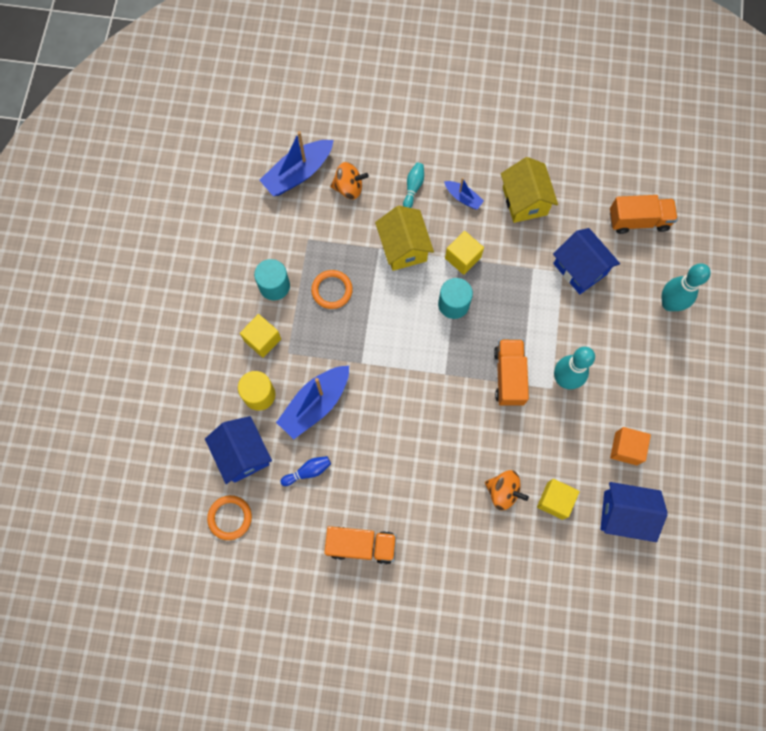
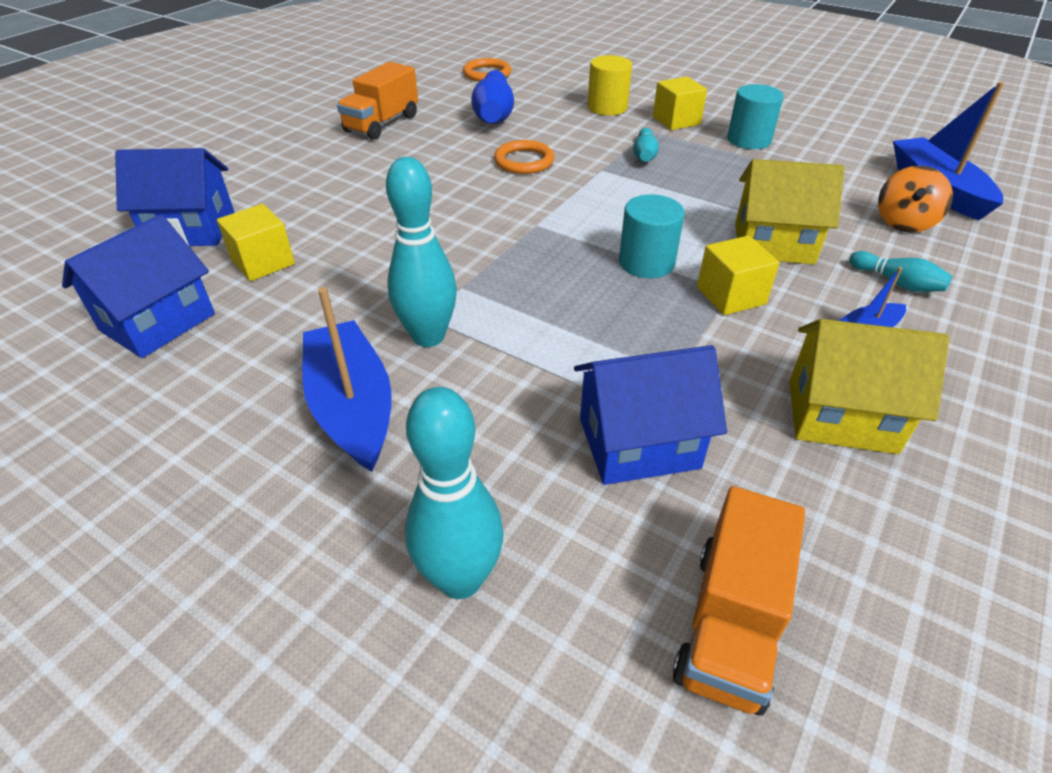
camera: 115 degrees right, 30 degrees down
blue house [205,416,272,484] -> blue house moved to [115,148,235,246]
blue boat [276,366,349,439] -> blue boat moved to [302,287,392,472]
blue bowling pin [280,456,331,486] -> blue bowling pin [471,70,514,124], size x1.84
orange ring [311,270,353,309] -> orange ring moved to [494,140,554,174]
orange spinning top [485,470,529,510] -> none
orange truck [494,339,529,406] -> none
orange cube [610,427,651,466] -> none
none -> turquoise bowling pin [633,128,659,162]

